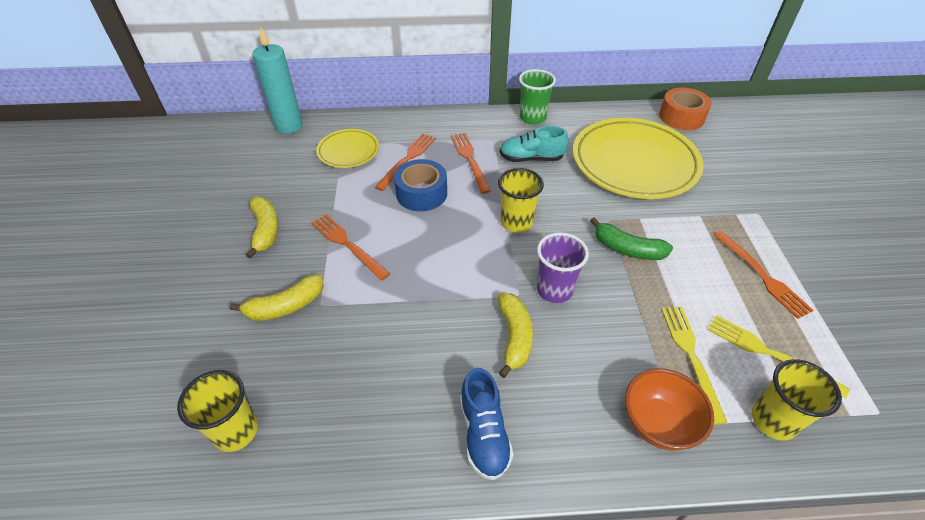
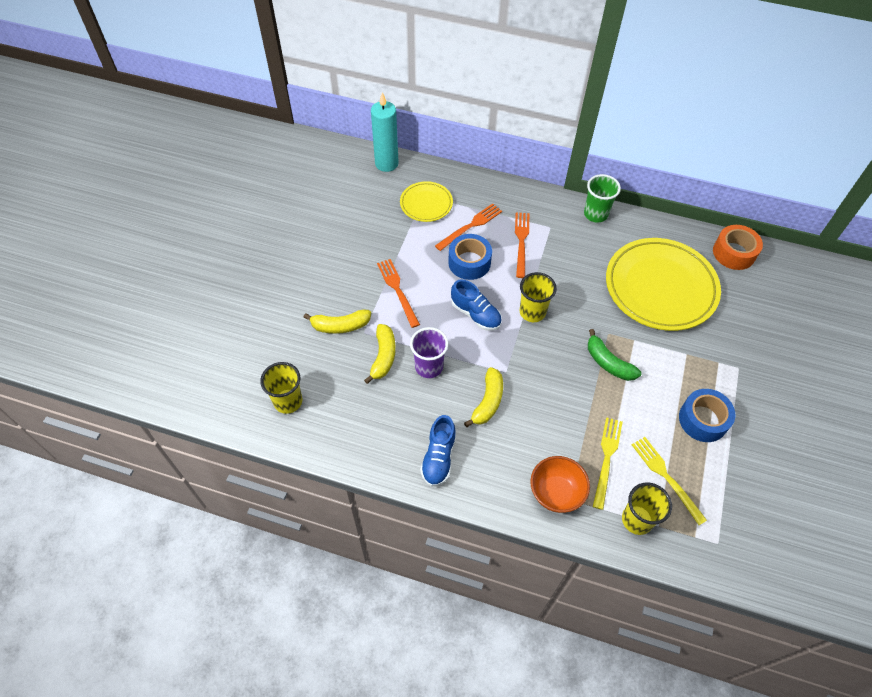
camera: 20 degrees right, 10 degrees up
yellow banana [246,196,279,259] -> yellow banana moved to [364,324,396,384]
turquoise shoe [500,126,568,162] -> none
purple cup [537,232,589,303] -> purple cup moved to [410,327,449,378]
orange fork [714,231,814,319] -> blue tape [679,389,735,442]
none -> blue shoe [451,279,502,331]

